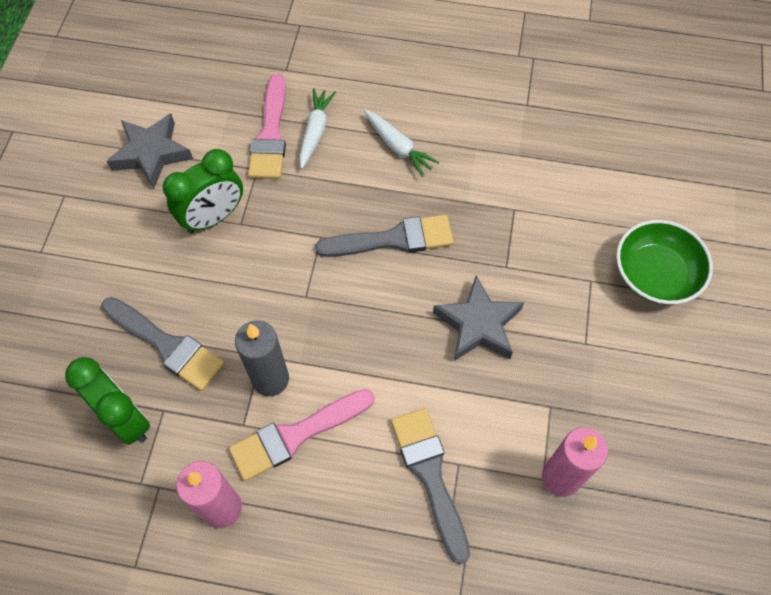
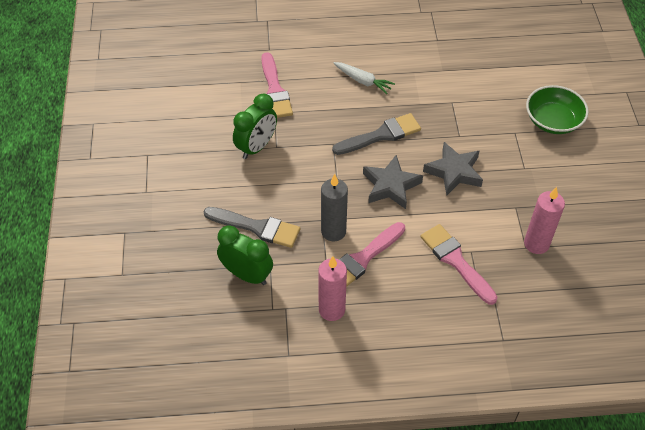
camera: 15 degrees left, 10 degrees down
grey star [106,113,193,189] -> grey star moved to [363,155,423,209]
white carrot [299,88,336,169] -> none
grey brush [391,408,470,564] -> pink brush [420,224,497,305]

